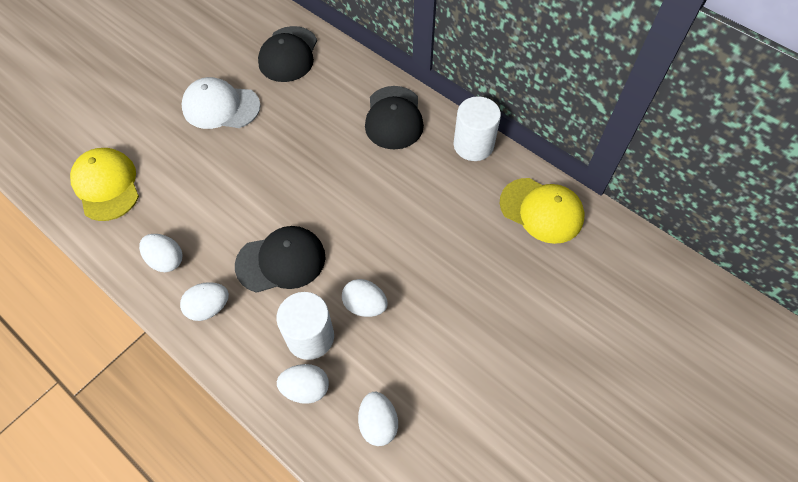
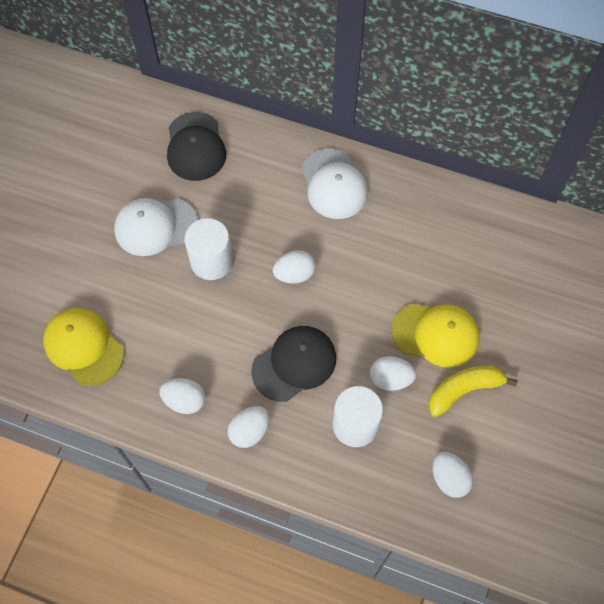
camera: 20 degrees left, 5 degrees up
white egg [277,364,329,404] -> white egg moved to [273,250,315,284]
black cap [365,86,424,150] -> white cap [301,148,368,219]
white cylinder [454,96,501,161] -> white cylinder moved to [184,218,233,280]
yellow cap [499,178,585,244] -> yellow cap moved to [391,303,479,368]
none -> yellow banana [429,366,518,417]

